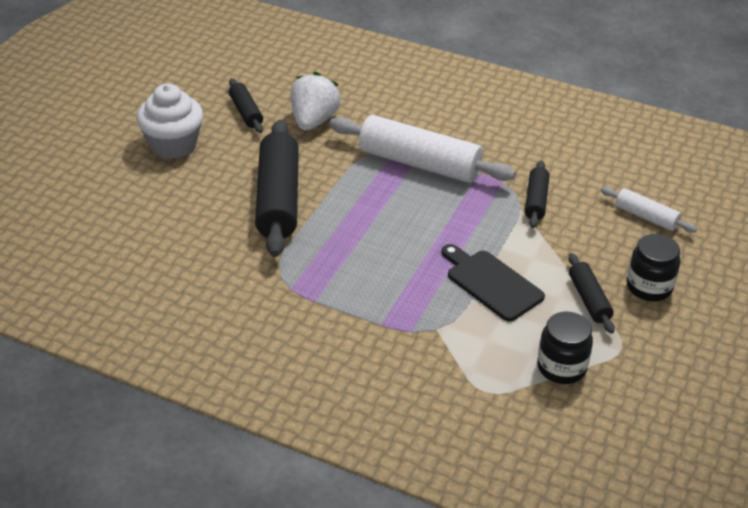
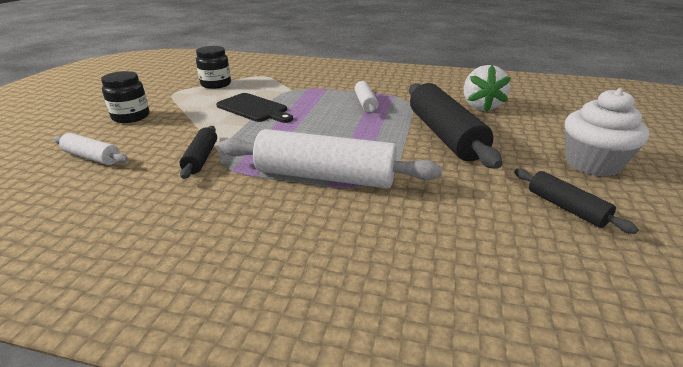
camera: 170 degrees right, 10 degrees down
white strawberry [290,72,340,130] -> white strawberry moved to [464,65,511,112]
black rolling pin [568,253,615,334] -> none
none -> white rolling pin [354,81,378,113]

